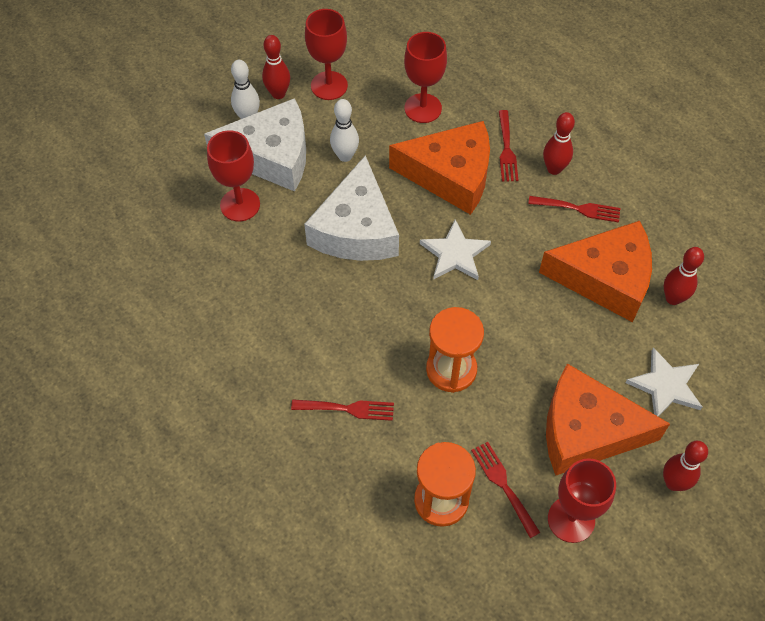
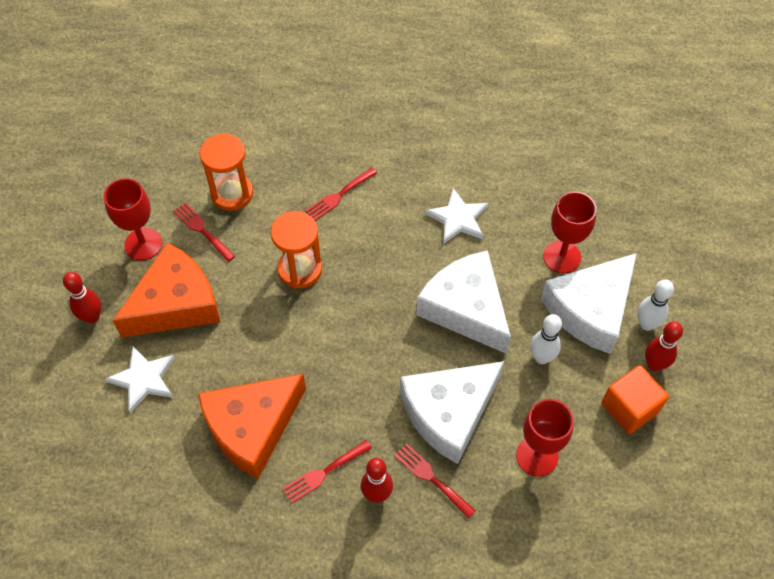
camera: 135 degrees right, 0 degrees up
red goblet [305,9,348,100] -> orange cube [602,365,669,434]
orange cheese [389,121,490,215] -> white cheese [400,361,504,464]
white star [420,219,491,280] -> white star moved to [425,188,489,244]
red fork [471,442,541,538] -> red fork turned 150 degrees counterclockwise [173,203,235,262]
red bowling pin [664,247,704,305] -> none

